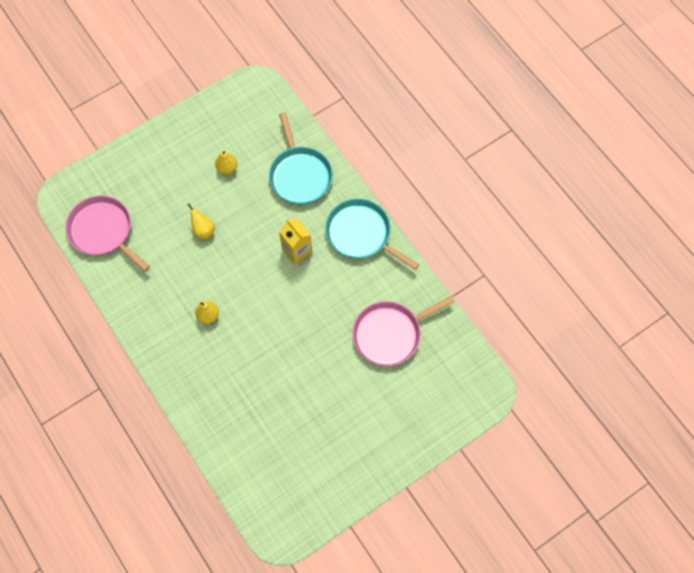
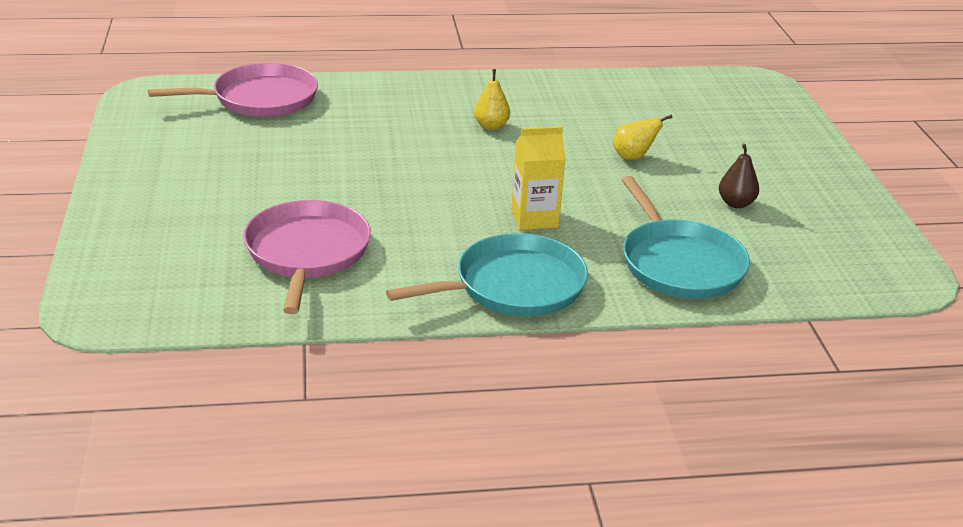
camera: 115 degrees right, 35 degrees down
pink pan [65,195,150,272] -> pink pan moved to [148,63,318,117]
yellow pear [215,151,237,175] -> brown pear [719,144,759,208]
turquoise pan [269,112,333,205] -> turquoise pan turned 120 degrees counterclockwise [622,176,750,299]

